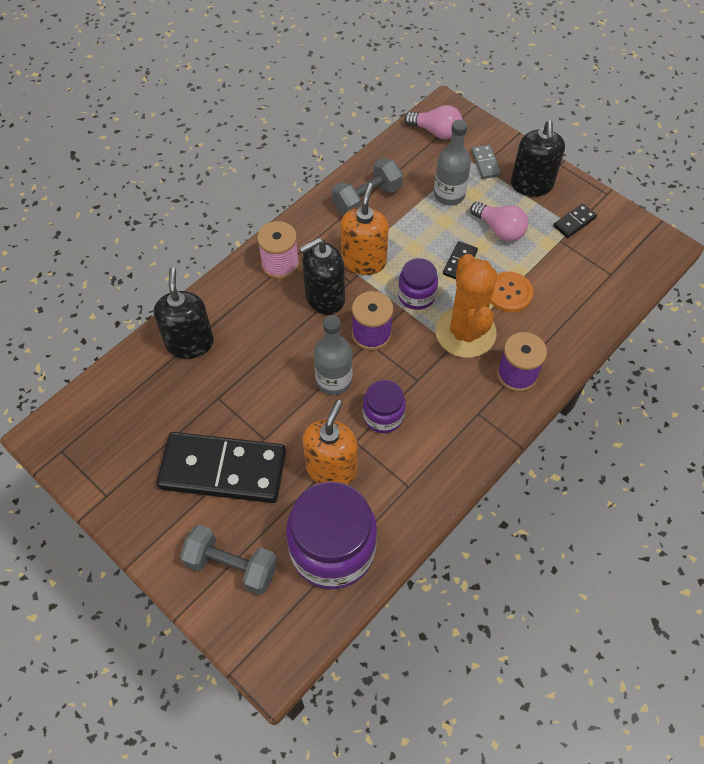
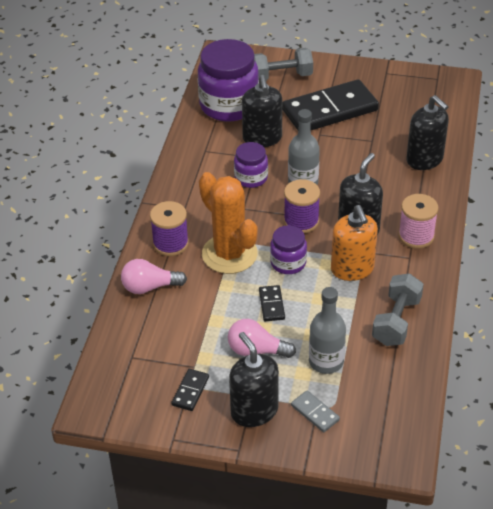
camera: 150 degrees right, 15 degrees down
orange soap dispenser [303,400,357,485] -> black soap dispenser [242,75,282,147]
pink light bulb [404,105,462,139] -> pink light bulb moved to [121,259,187,294]
orange button [490,271,533,312] -> none

